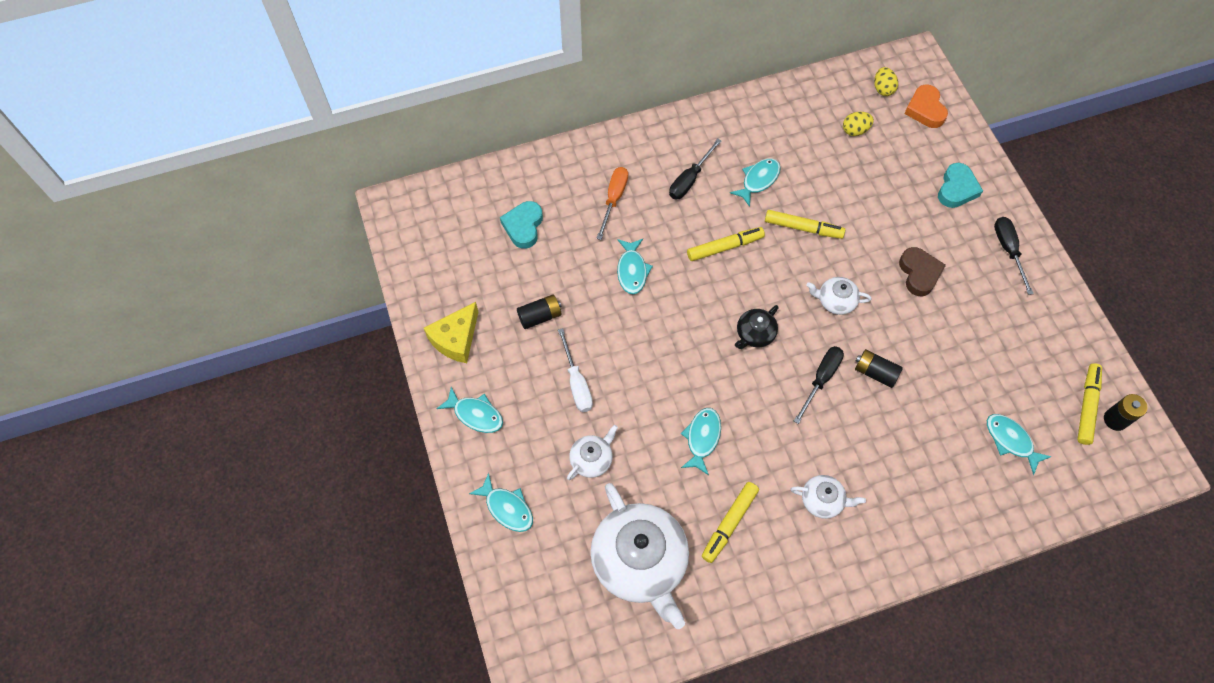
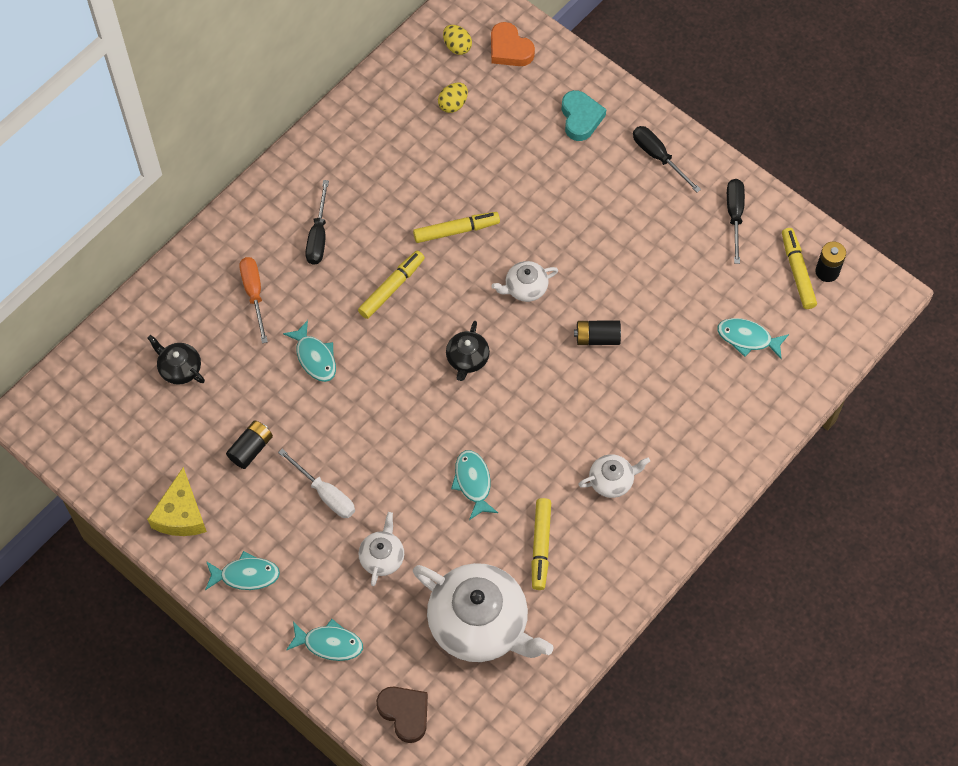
camera: 30 degrees left, 0 degrees up
turquoise heart [500,201,543,249] -> black teapot [147,335,205,385]
turquoise fish [730,158,781,207] -> none
black screwdriver [794,346,844,424] -> black screwdriver moved to [727,179,745,264]
brown heart [899,247,946,296] -> brown heart moved to [376,687,428,743]

